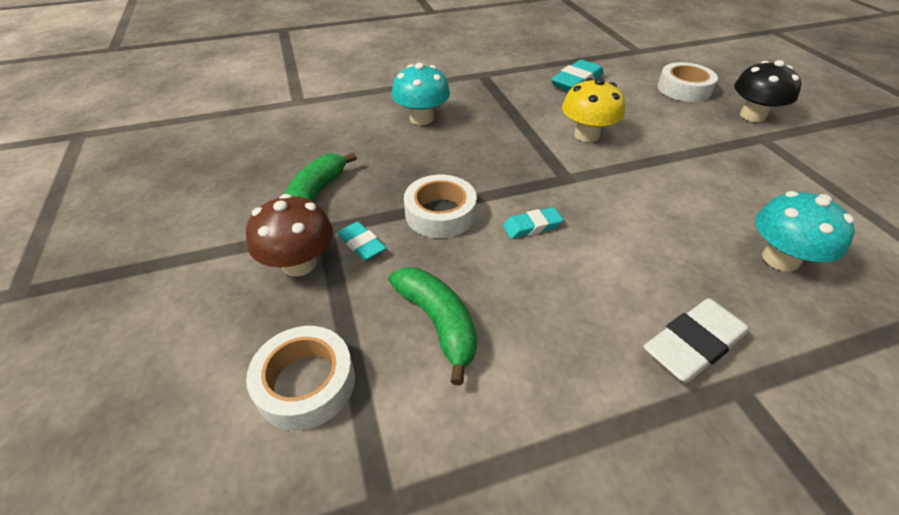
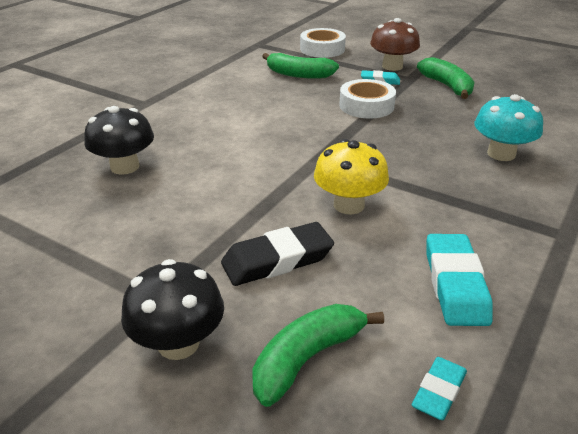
camera: 140 degrees right, 10 degrees down
turquoise eraser [503,207,563,239] -> turquoise eraser moved to [412,357,467,420]
white eraser [644,298,749,383] -> none
white tape [657,62,718,102] -> green banana [252,304,384,407]
turquoise mushroom [755,191,855,272] -> black mushroom [84,106,154,175]
none -> black eraser [221,222,334,286]

